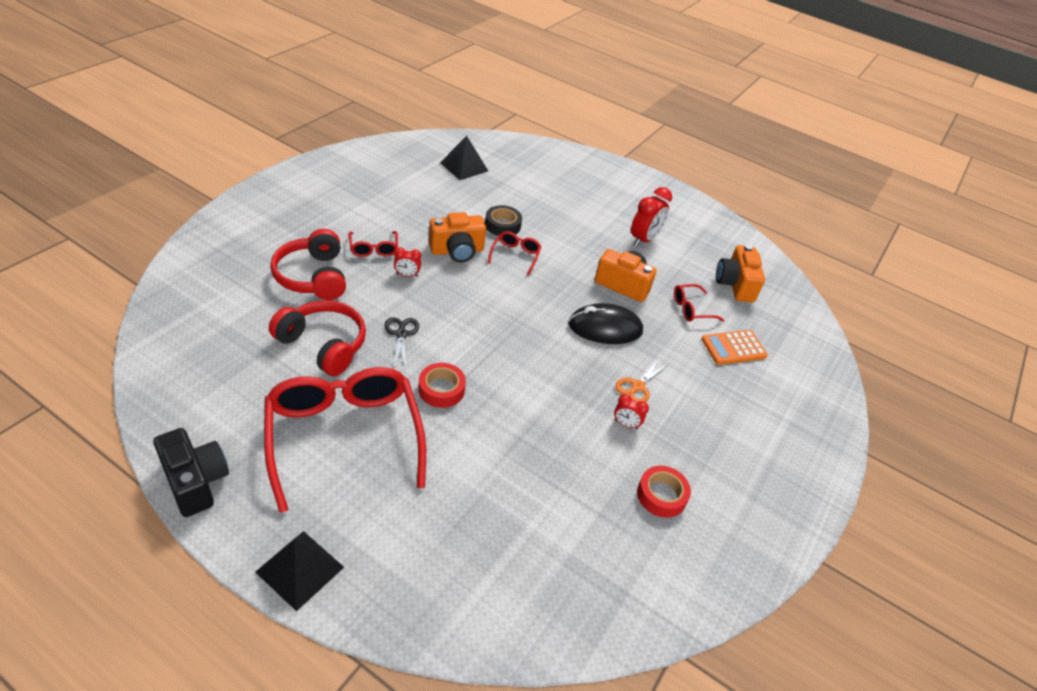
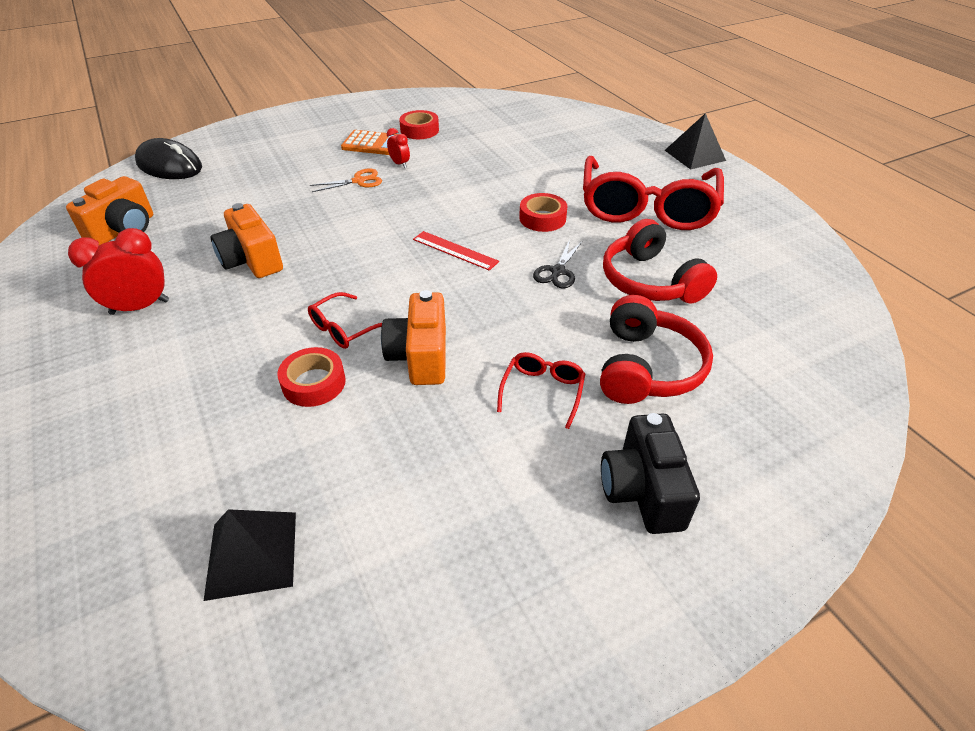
camera: 145 degrees left, 0 degrees up
black camera [153,428,229,517] -> black camera moved to [601,413,700,534]
red clock [394,247,421,277] -> none
orange camera [429,212,486,262] -> orange camera turned 105 degrees counterclockwise [381,290,446,385]
black tape [485,205,522,236] -> red tape [277,347,346,407]
black mouse [568,303,643,344] -> black mouse moved to [135,138,202,179]
red glasses [674,284,725,322] -> none
orange calculator [701,330,768,365] -> orange calculator moved to [341,130,398,155]
none -> red ruler [413,231,499,271]

